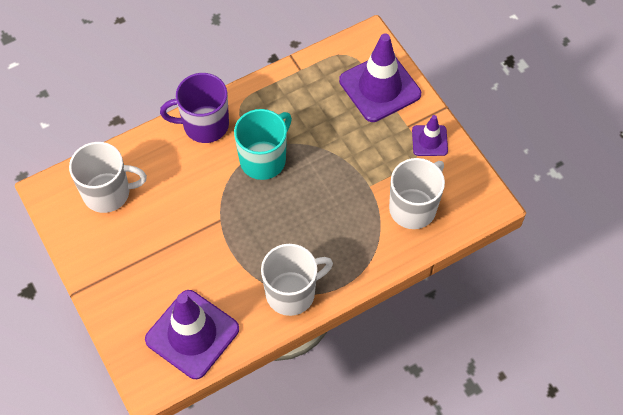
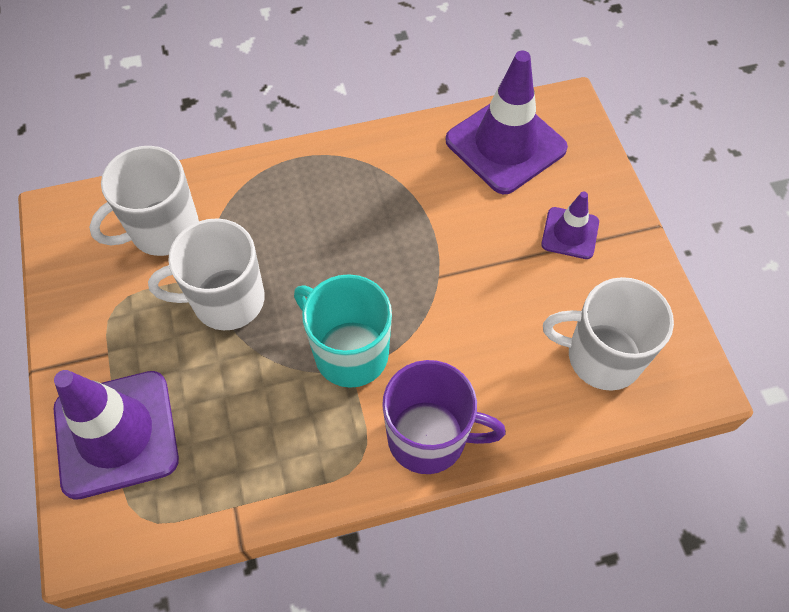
camera: 165 degrees left, 0 degrees up
turquoise mug [234,109,292,180] -> turquoise mug turned 75 degrees clockwise [294,274,392,388]
white mug [261,244,333,316] -> white mug moved to [148,218,265,330]
purple traffic cone [412,115,448,156] -> purple traffic cone moved to [541,191,599,259]

